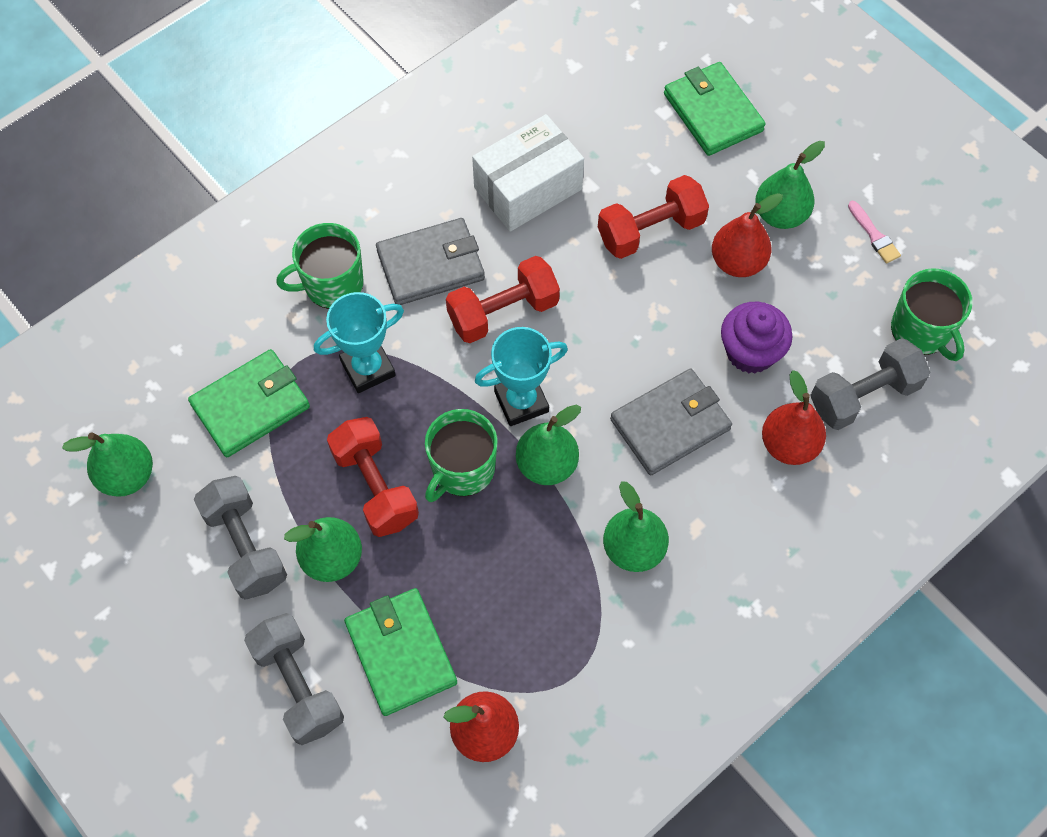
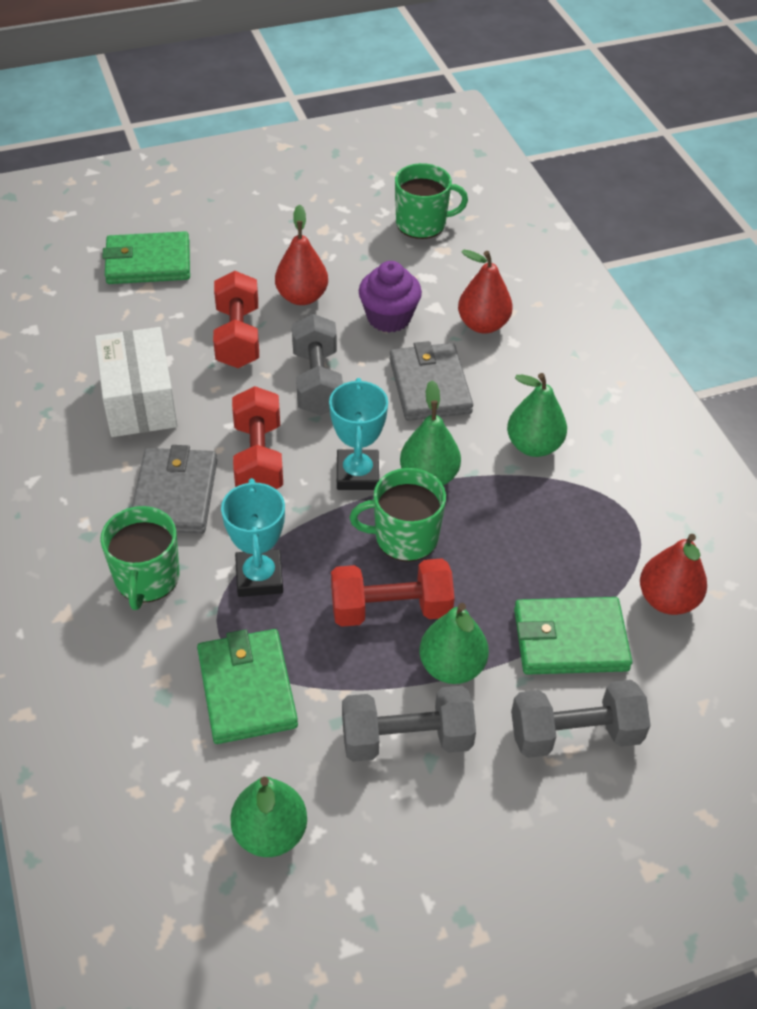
camera: 70 degrees left, 15 degrees down
green mug [425,409,498,502] -> green mug turned 120 degrees clockwise [350,468,446,562]
green pear [755,141,825,229] -> none
grey dumbbell [810,338,930,430] -> grey dumbbell moved to [292,314,343,415]
pink brush [848,201,901,263] -> none

